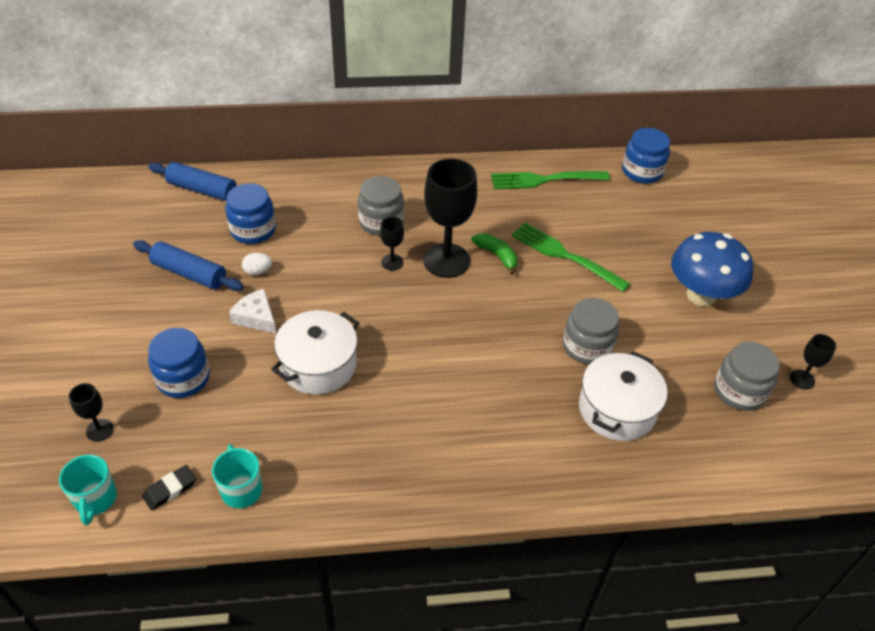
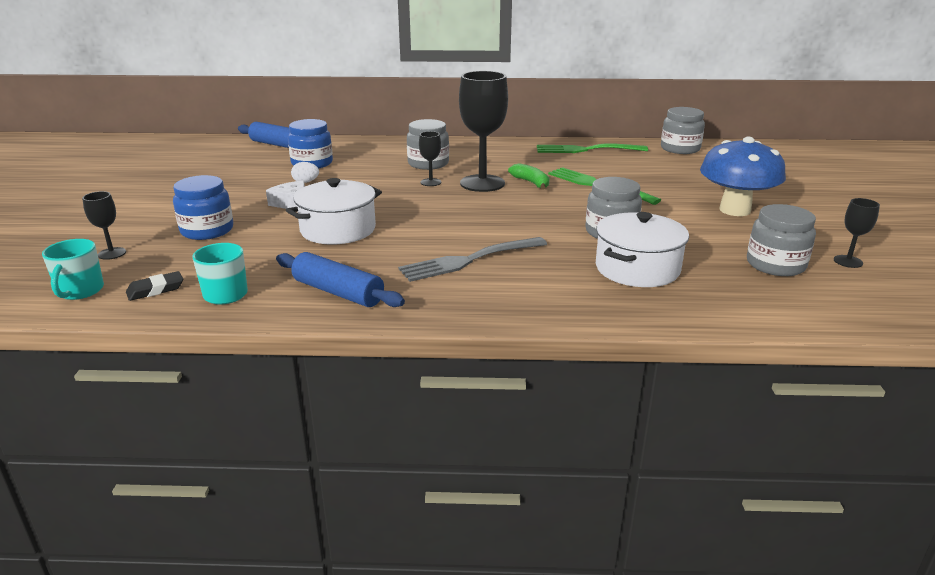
camera: 10 degrees right, 20 degrees down
blue rolling pin [133,240,244,291] -> blue rolling pin moved to [276,252,405,307]
blue jar [622,128,670,184] -> grey jar [661,107,705,154]
none -> grey fork [398,237,547,282]

